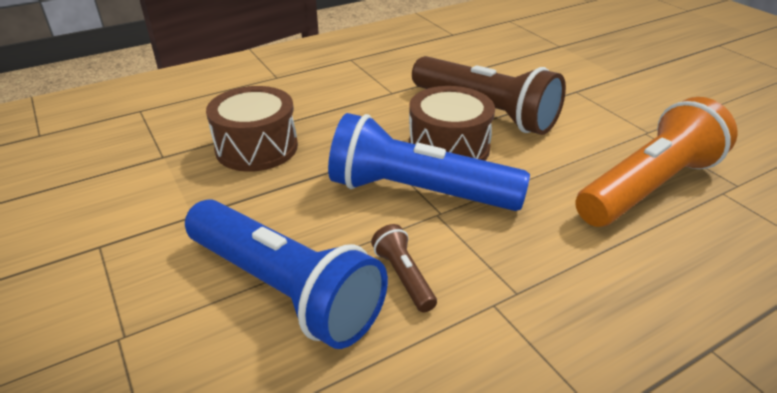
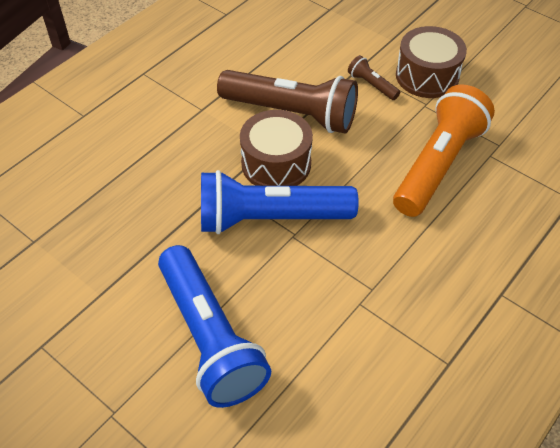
camera: 20 degrees left, 15 degrees up
blue flashlight [185,199,388,349] -> blue flashlight turned 45 degrees clockwise [158,245,271,408]
brown drum [206,86,298,172] -> brown drum moved to [396,26,467,98]
brown flashlight [371,224,437,312] -> brown flashlight moved to [348,55,400,100]

